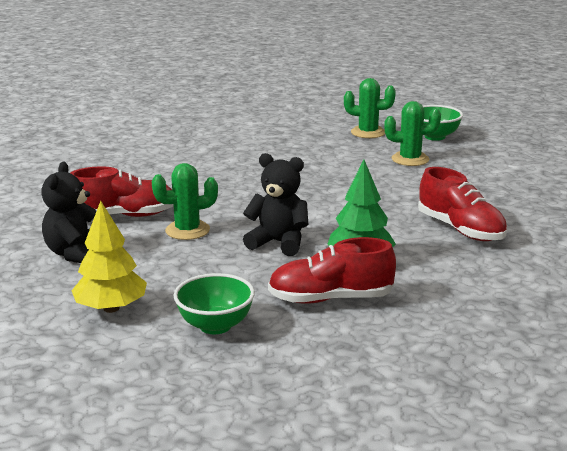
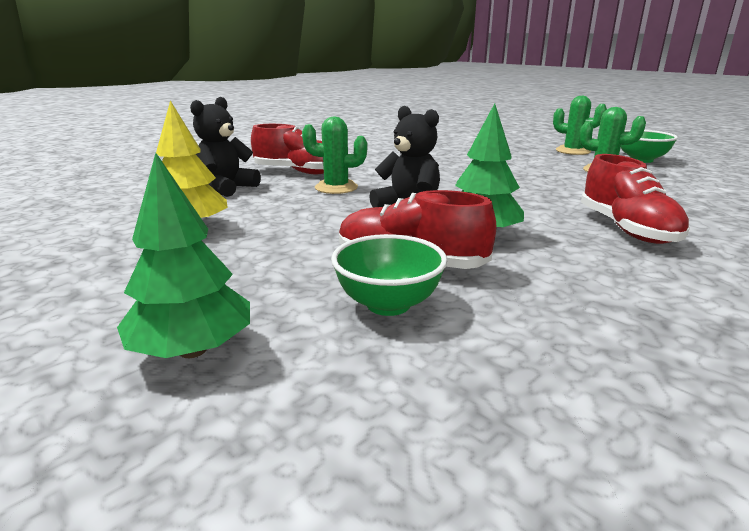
camera: 25 degrees right, 0 degrees up
green bowl [173,273,255,334] -> green bowl moved to [331,234,447,316]
none -> green tree [117,153,250,358]

